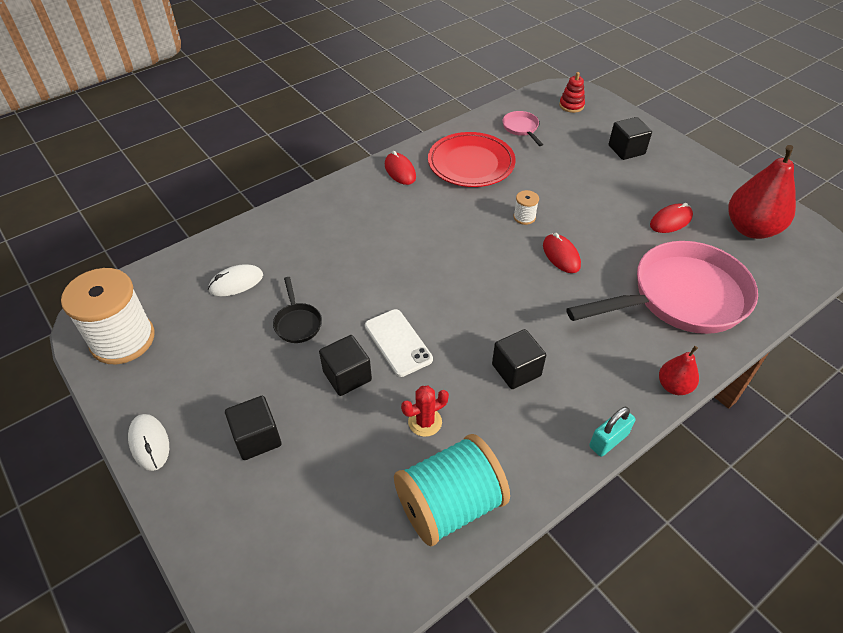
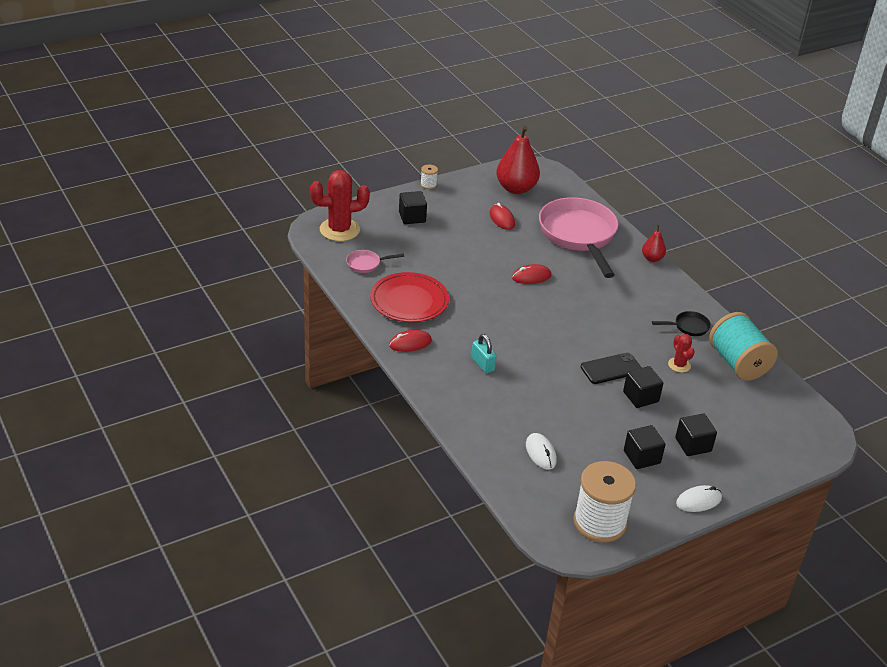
camera: 85 degrees left, 10 degrees down
black pan [273,277,322,343] -> black pan moved to [652,311,711,336]
white phone [365,309,433,377] -> black phone [581,352,642,384]
black cube [492,329,546,389] -> black cube moved to [624,425,666,469]
white spool [513,190,539,225] -> white spool moved to [420,165,438,189]
red stacking toy [559,72,585,113] -> red cactus [310,170,370,241]
turquoise padlock [589,407,635,457] -> turquoise padlock moved to [471,334,497,373]

